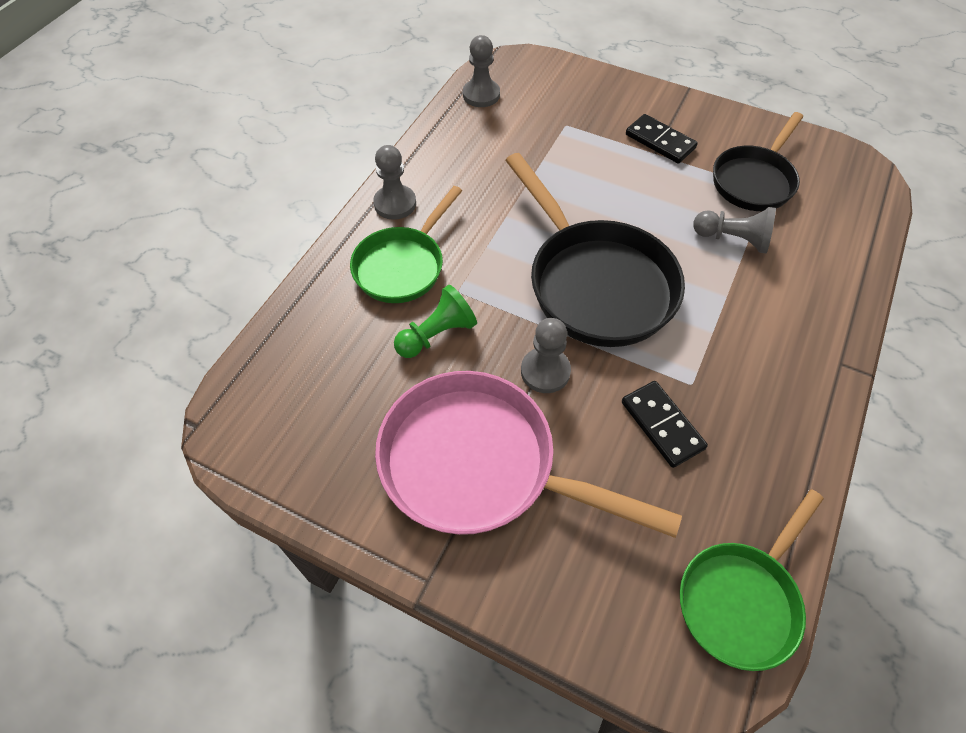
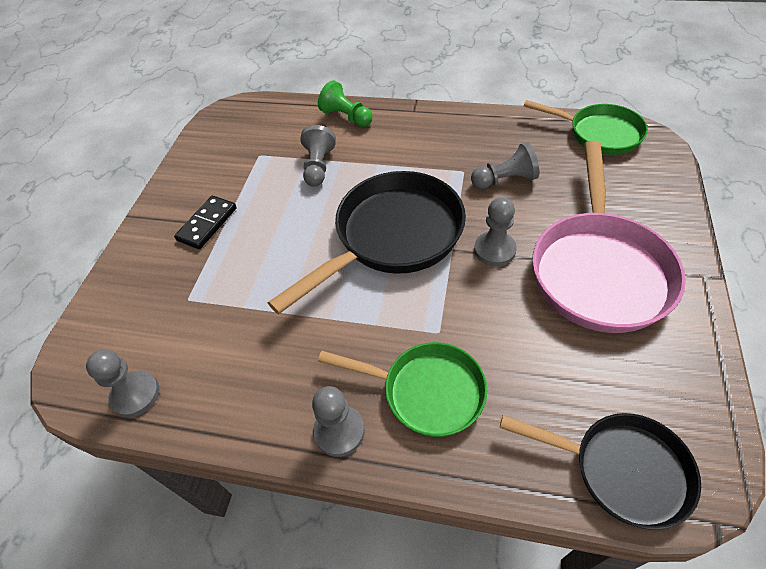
camera: 100 degrees left, 5 degrees down
green pawn [394,285,477,358] -> green pawn moved to [318,80,373,127]
black domino [622,381,708,468] -> grey pawn [471,142,539,189]
black pan [713,112,803,211] -> black pan moved to [500,413,701,530]

